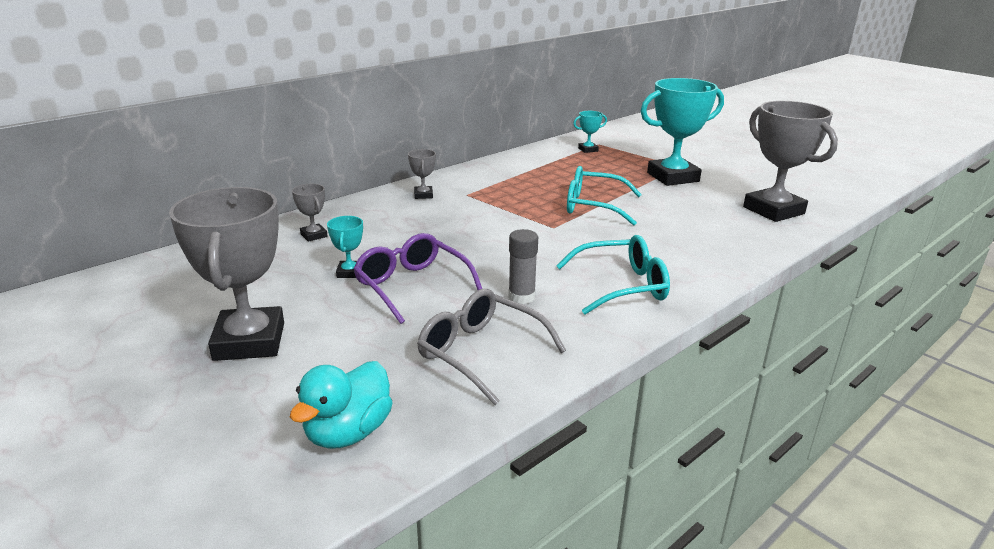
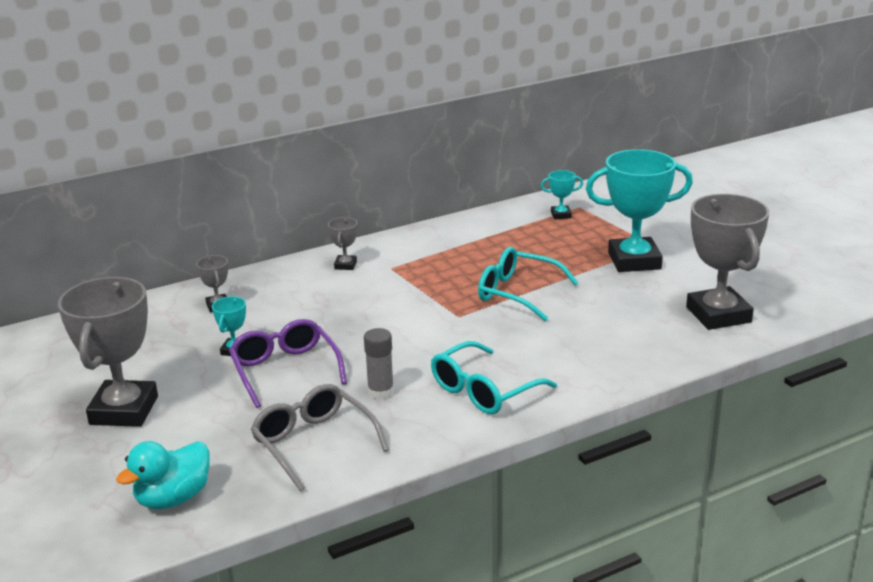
camera: 15 degrees right, 0 degrees up
turquoise glasses [556,235,670,314] -> turquoise glasses turned 135 degrees clockwise [431,341,557,414]

